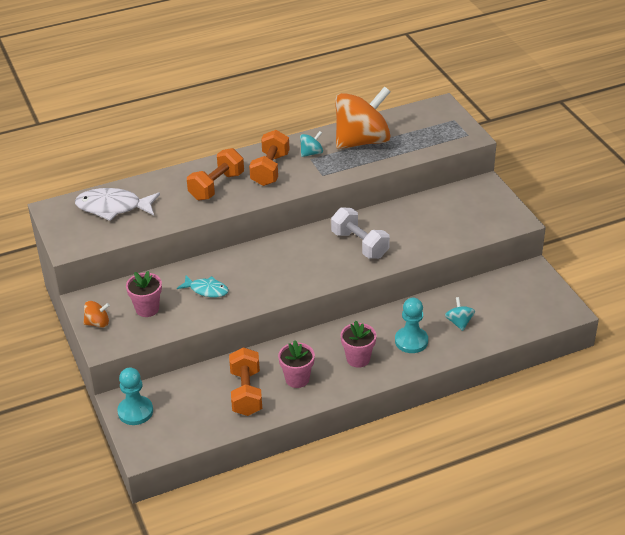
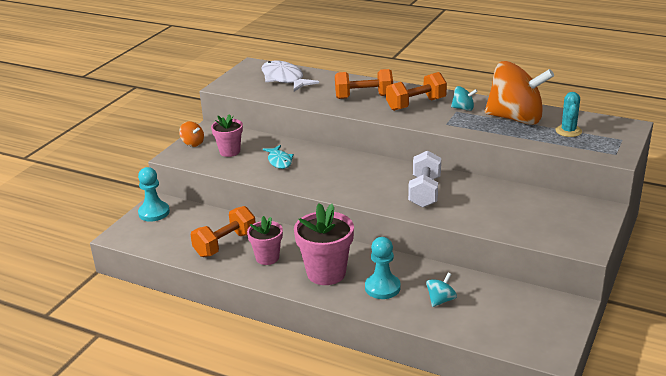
camera: 50 degrees right, 10 degrees down
pink flower pot [340,321,376,368] -> pink flower pot [294,203,354,285], size x1.61
none -> turquoise cactus [556,92,582,137]

